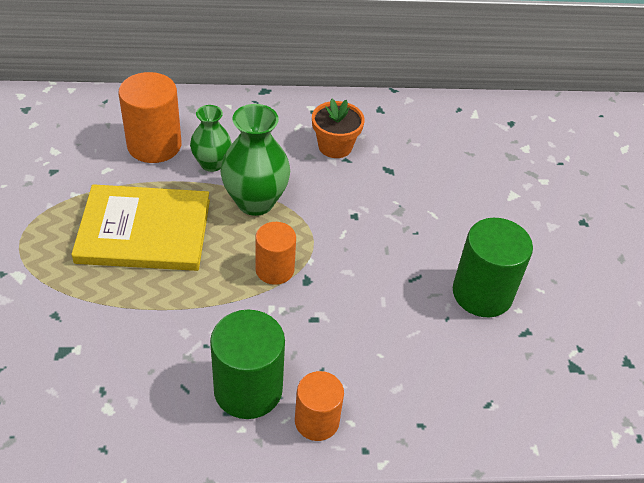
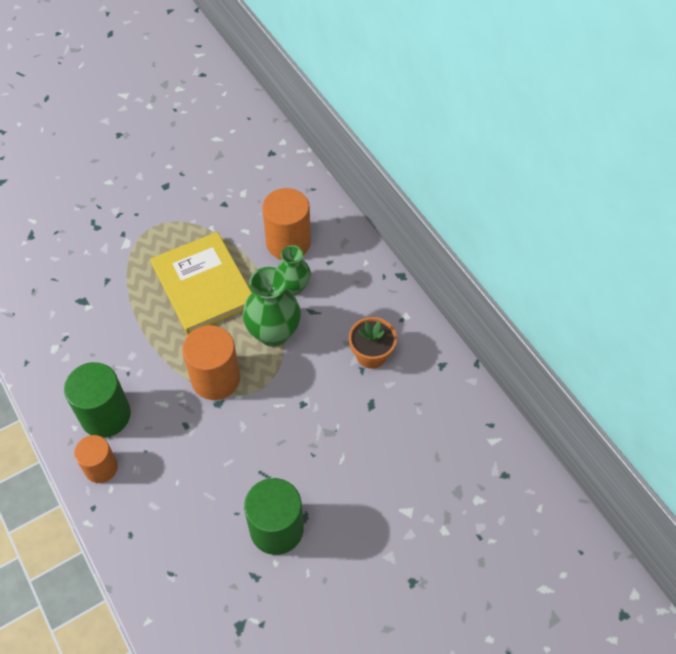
camera: 65 degrees right, 10 degrees up
orange cylinder [255,222,296,285] -> orange cylinder [182,325,240,400], size x1.56

